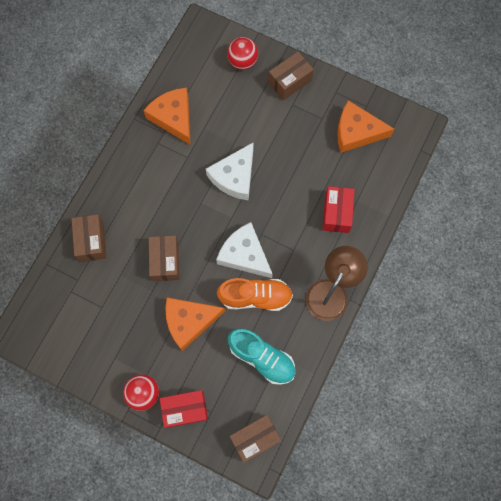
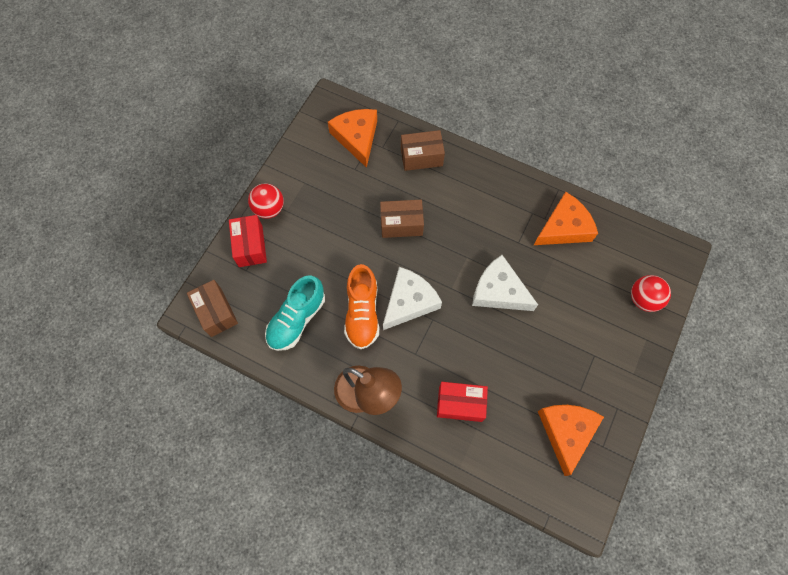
camera: 90 degrees right, 5 degrees down
orange cheese [165,298,225,351] -> orange cheese moved to [328,109,377,168]
brown box [268,52,314,100] -> none

